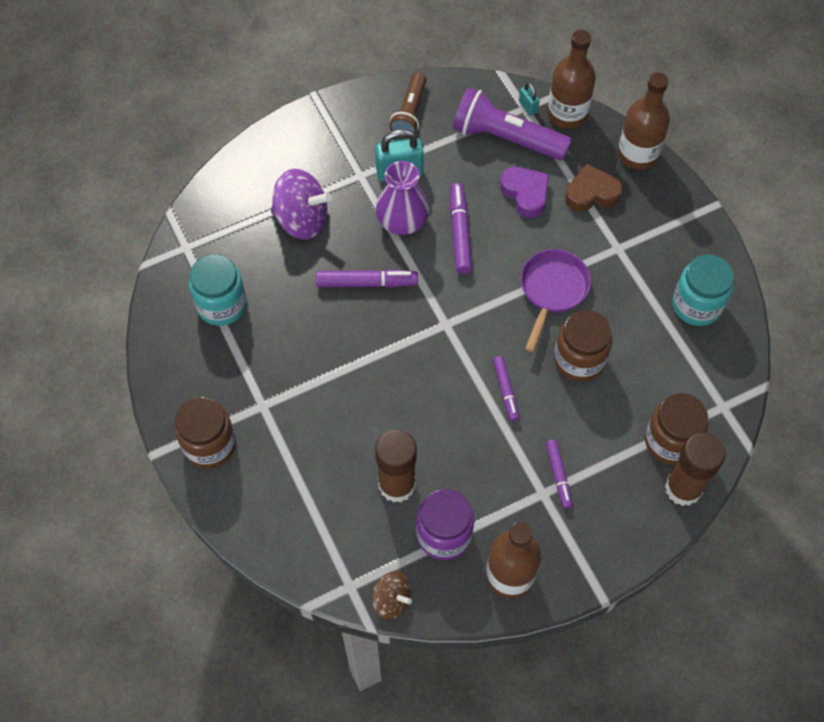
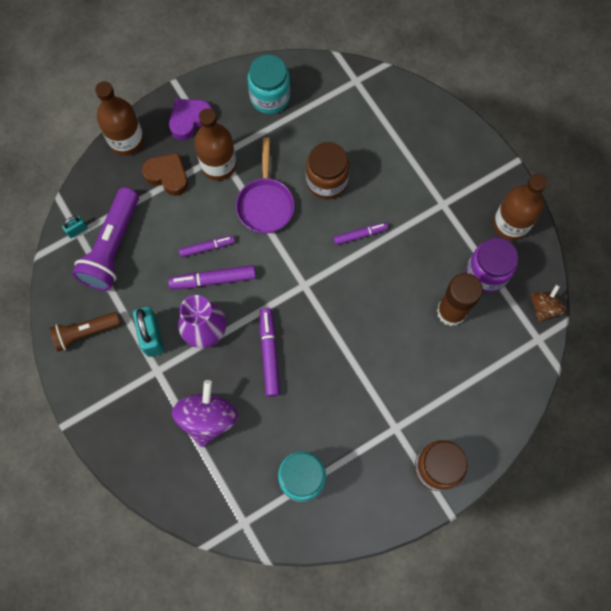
camera: 95 degrees left, 10 degrees up
brown flashlight [389,72,426,138] -> brown flashlight turned 150 degrees clockwise [49,312,121,352]
purple heart [500,167,549,218] -> purple heart moved to [169,99,212,140]
purple pan [520,249,591,352] -> purple pan turned 105 degrees counterclockwise [236,137,295,233]
purple marker [546,439,573,509] -> purple marker moved to [179,236,235,257]
brown bottle [548,30,596,129] -> brown bottle moved to [194,108,236,181]
brown heart [565,164,622,212] -> brown heart turned 135 degrees clockwise [142,153,188,196]
brown jar [645,393,708,465] -> none
brown glue stick [665,433,726,506] -> none

